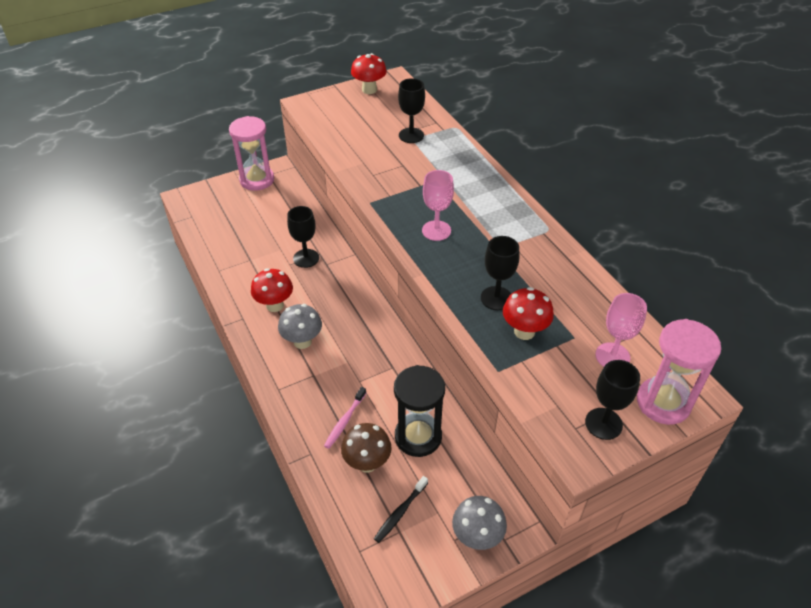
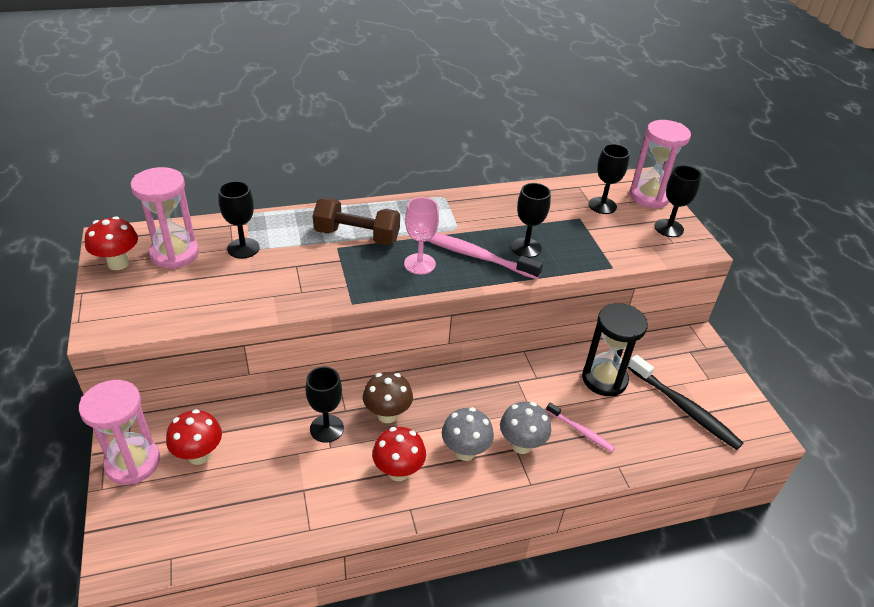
camera: 80 degrees left, 5 degrees down
brown mushroom [341,423,392,473] -> brown mushroom moved to [363,372,413,423]
black toothbrush [374,476,428,543] -> black toothbrush [628,355,743,450], size x1.78
grey mushroom [452,496,507,550] -> grey mushroom moved to [500,402,551,454]
red mushroom [503,287,554,340] -> red mushroom moved to [166,409,222,465]
pink goblet [595,293,647,367] -> black goblet [589,144,630,214]
none -> pink hourglass [131,167,199,269]
none -> brown dumbbell [313,198,400,245]
none -> pink toothbrush [428,233,543,279]

